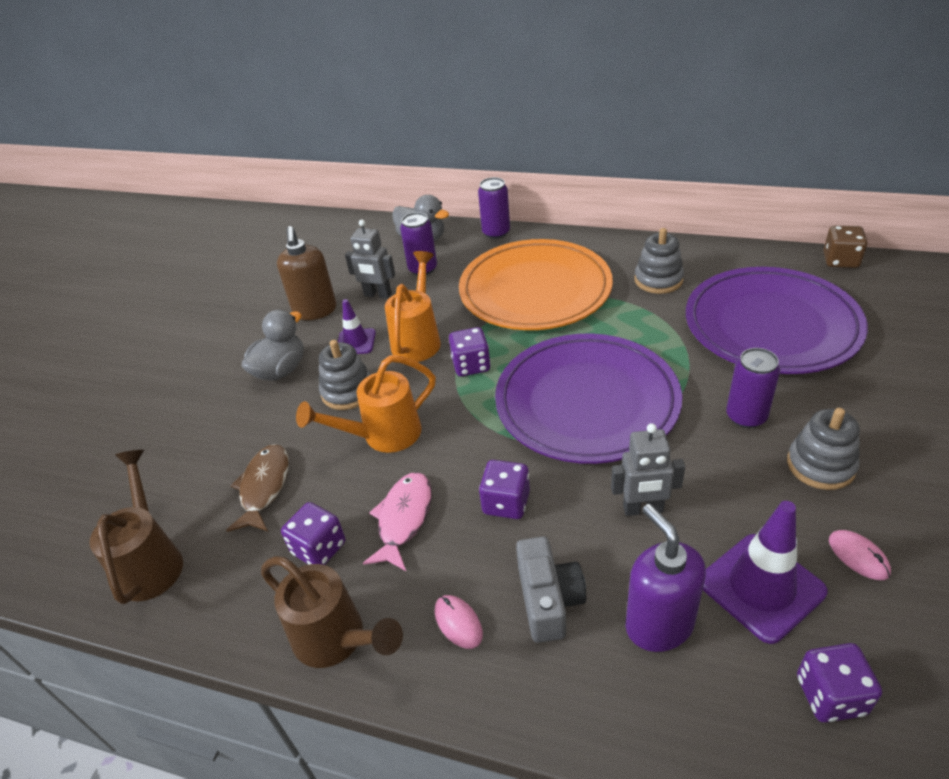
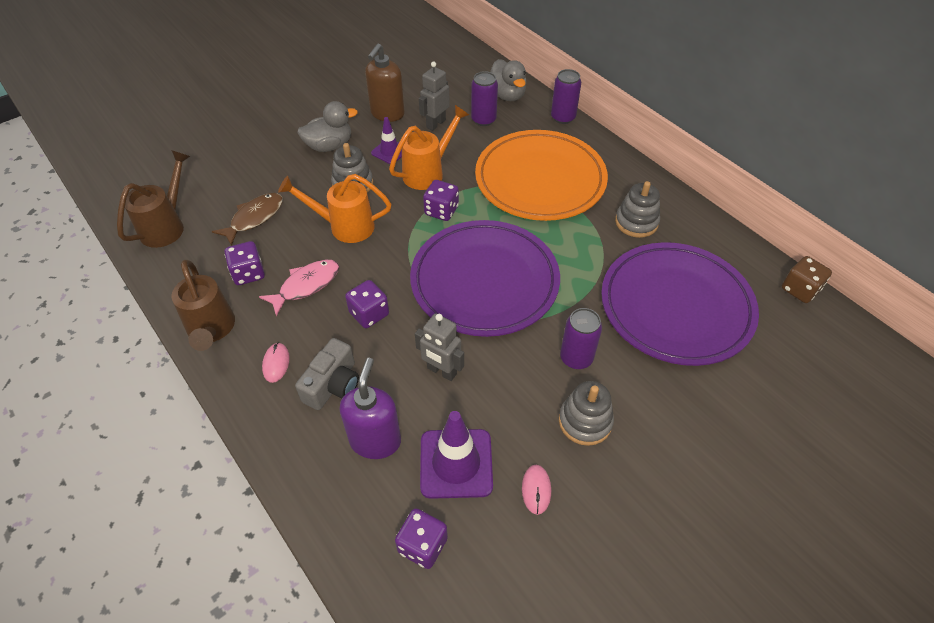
camera: 30 degrees right, 10 degrees up
grey robot [345,220,395,299] -> grey robot turned 75 degrees clockwise [419,61,450,131]

